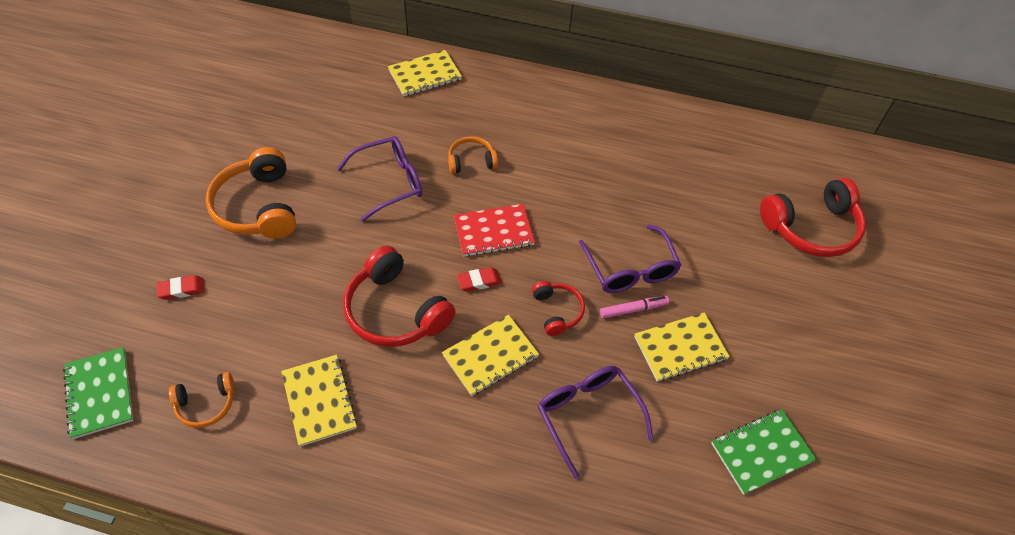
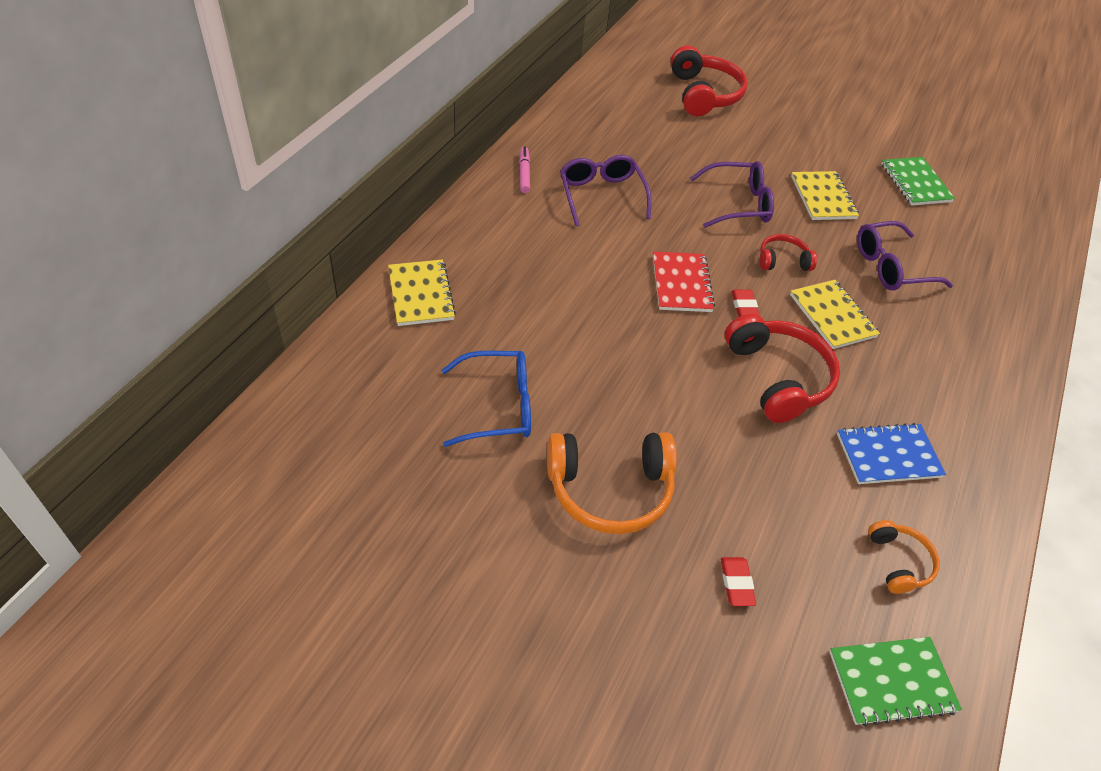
camera: 80 degrees left, 5 degrees down
yellow notebook [281,355,358,447] -> blue notebook [837,423,946,484]
purple glasses [337,136,422,222] -> purple glasses moved to [560,155,651,226]
red headphones [343,246,456,347] -> red headphones turned 75 degrees counterclockwise [725,314,840,423]
orange headphones [448,136,498,174] -> none
pink marker [600,296,669,319] -> pink marker moved to [519,147,530,193]
none -> blue glasses [441,351,531,447]

